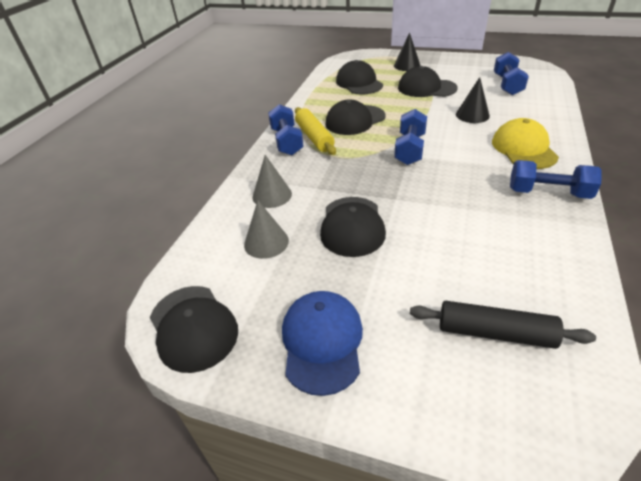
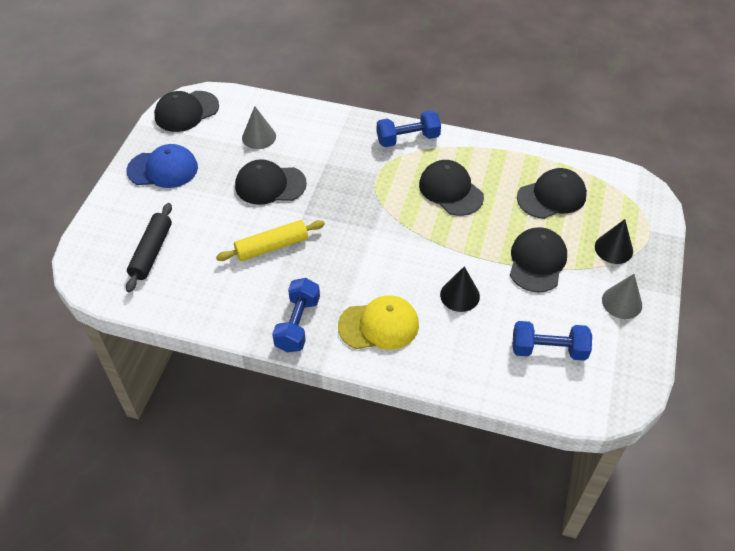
camera: 85 degrees right, 10 degrees up
grey cone [253,155,292,208] -> grey cone moved to [602,274,642,319]
yellow rolling pin [295,107,336,155] -> yellow rolling pin moved to [216,220,325,261]
blue dumbbell [394,109,427,165] -> none

